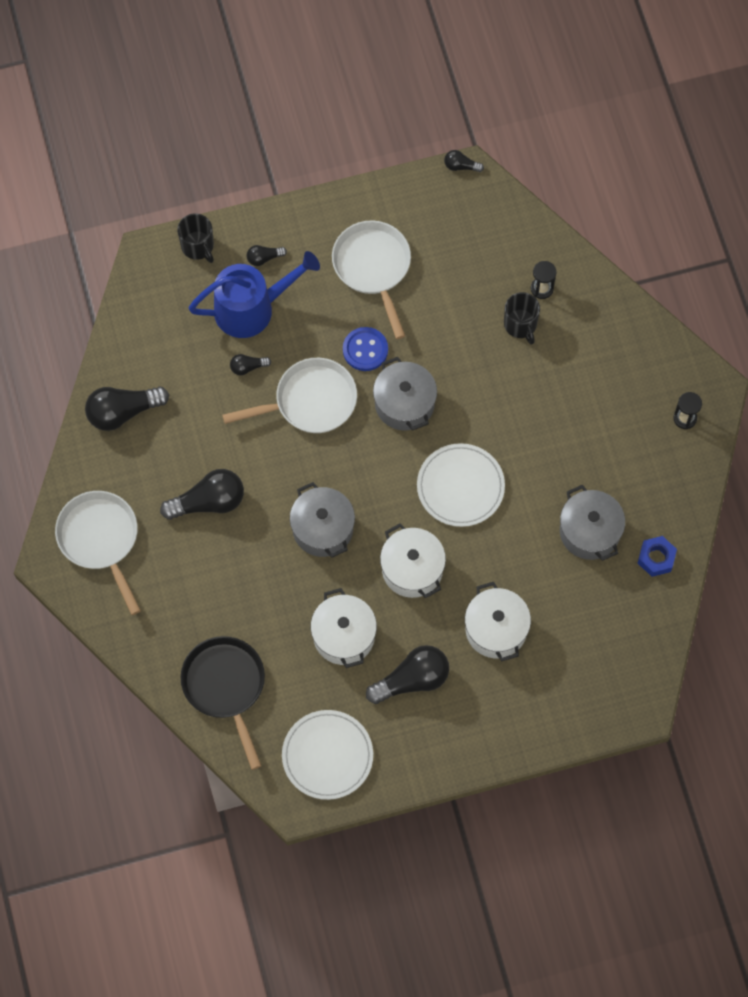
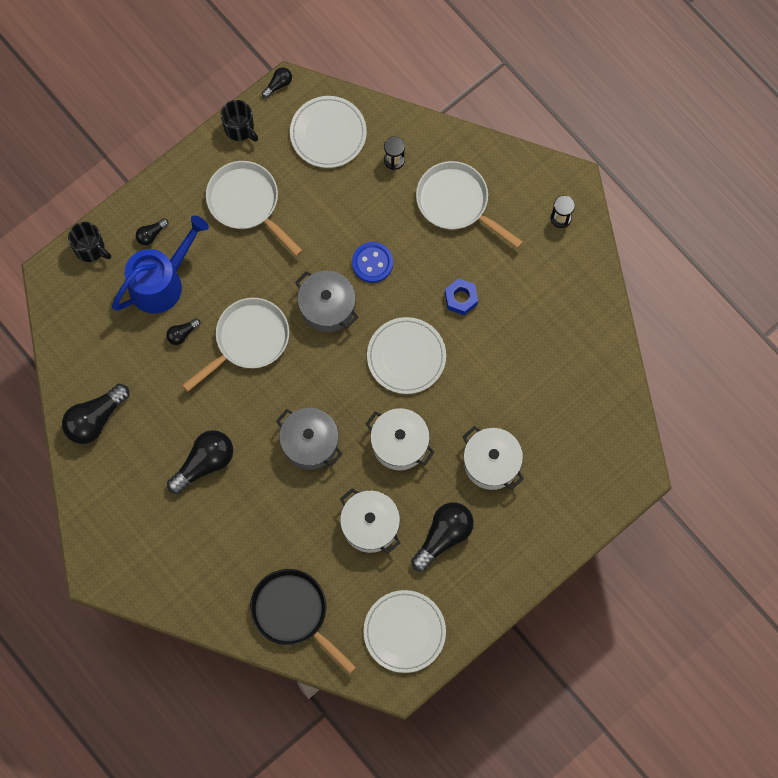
camera: 25 degrees left, 5 degrees up
white pan [55,491,141,615] -> white pan moved to [416,161,523,248]
blue button [343,327,388,371] -> blue button moved to [352,242,393,283]
black light bulb [444,150,484,172] -> black light bulb turned 150 degrees clockwise [262,67,292,98]
black mug [504,292,540,345] -> black mug moved to [221,100,258,141]
grey pot [560,485,625,561] -> none
blue nut [638,536,677,577] -> blue nut moved to [445,278,478,315]
none -> white plate [290,96,367,168]

